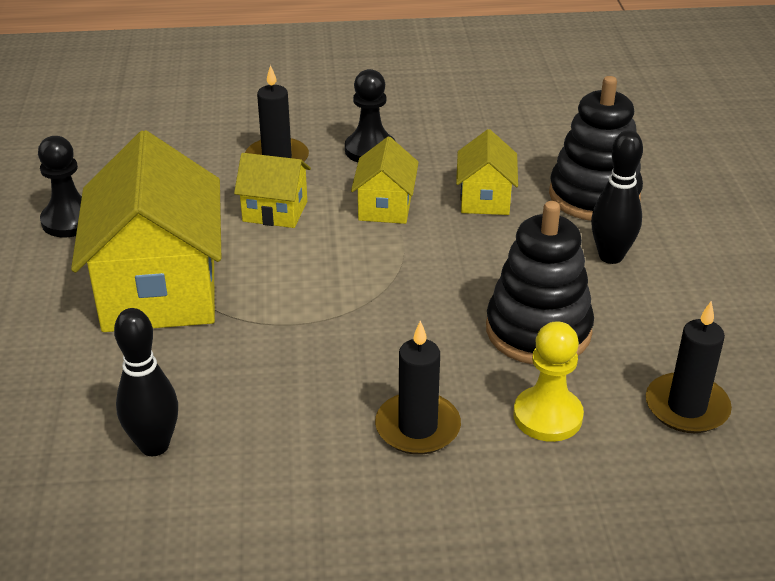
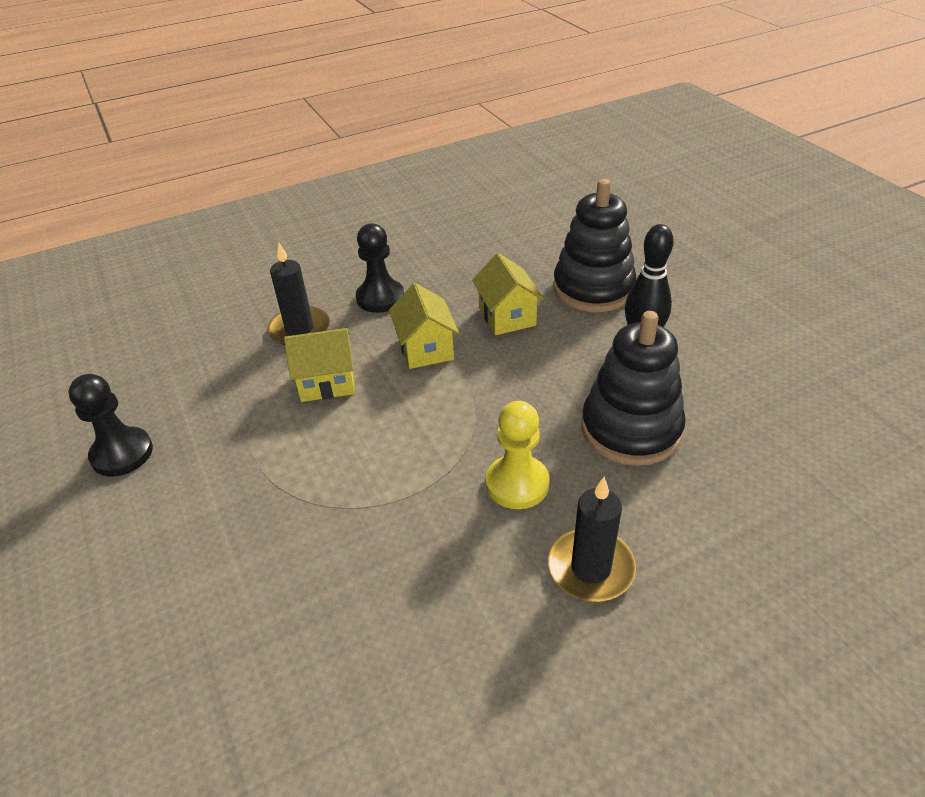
camera: 20 degrees left, 5 degrees up
yellow house [71,130,221,332] -> none
black bowling pin [114,308,178,456] -> none
yellow pawn [513,321,584,442] -> yellow pawn moved to [486,401,550,509]
black candle [646,301,732,433] -> none

